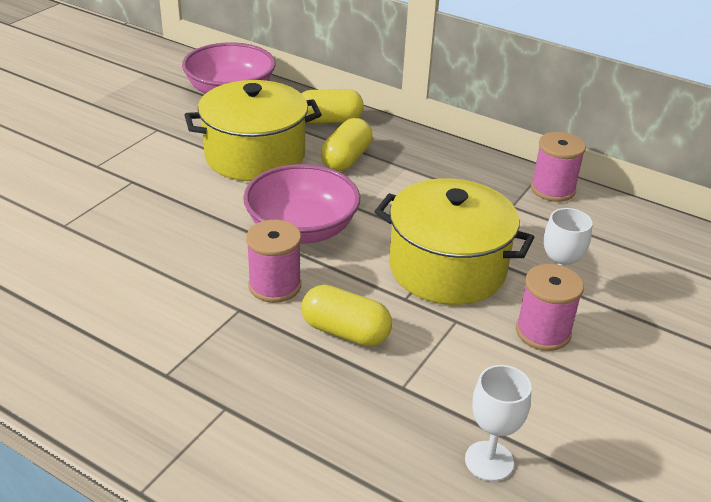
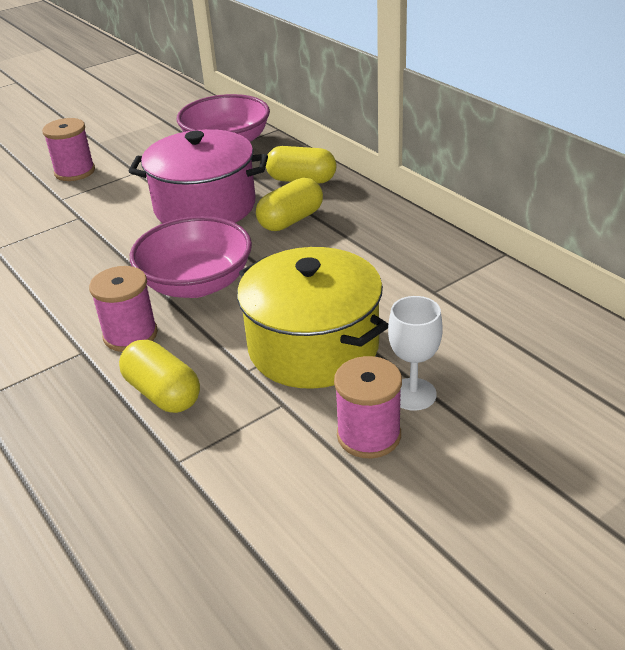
camera: 25 degrees right, 0 degrees up
yellow pot [185,80,322,181] -> pink pot [128,129,268,223]
white goblet [465,365,531,481] -> none
pink spool [531,132,586,202] -> pink spool moved to [42,118,95,181]

